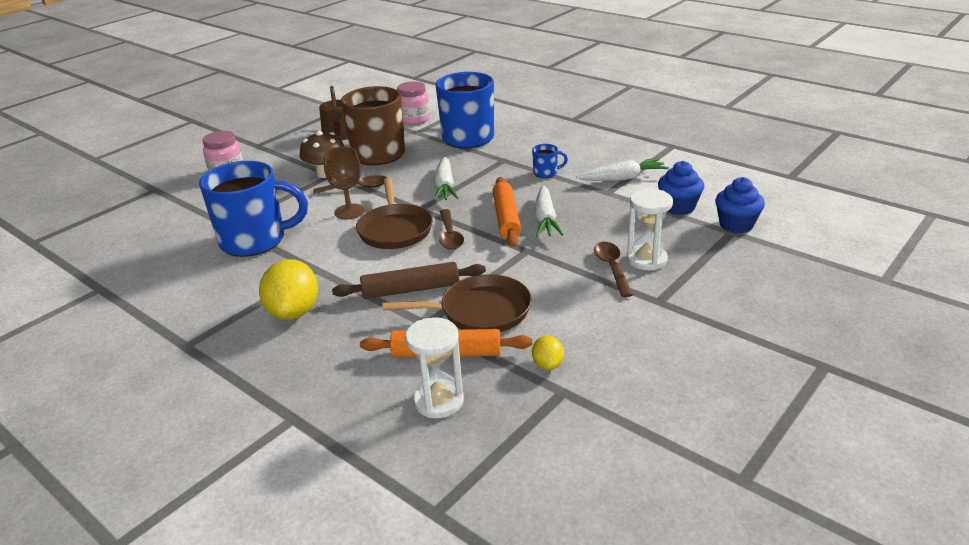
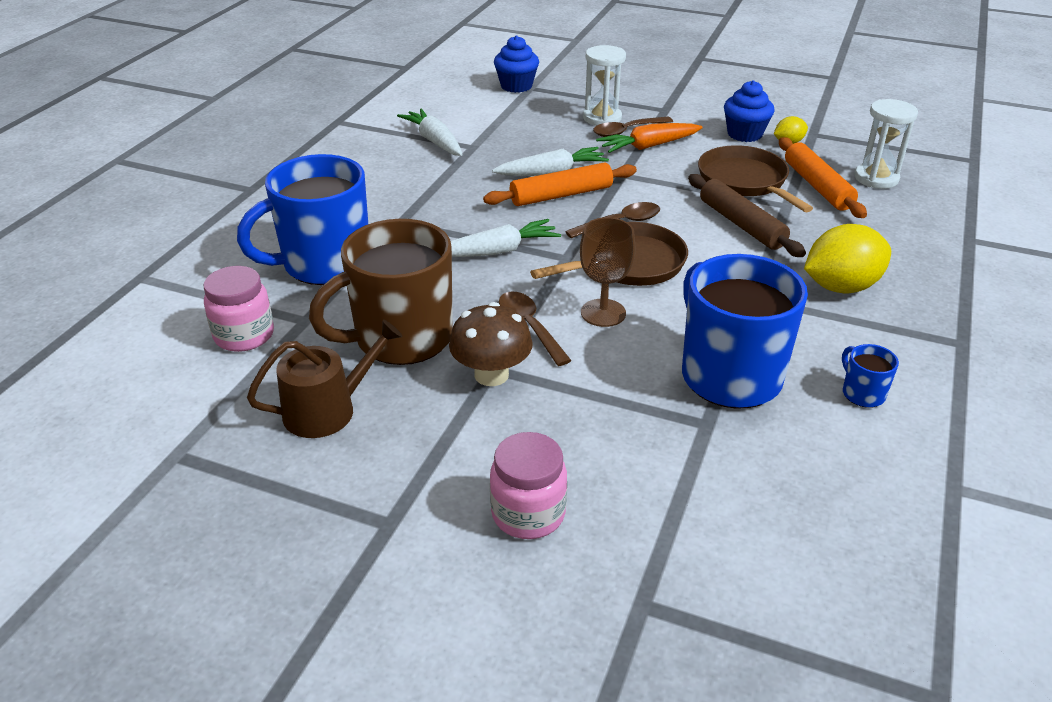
camera: 110 degrees left, 5 degrees up
blue mug [532,144,568,178] -> blue mug moved to [842,344,899,408]
blue cupcake [658,161,704,215] -> blue cupcake moved to [724,80,775,142]
none -> orange carrot [596,123,703,153]

